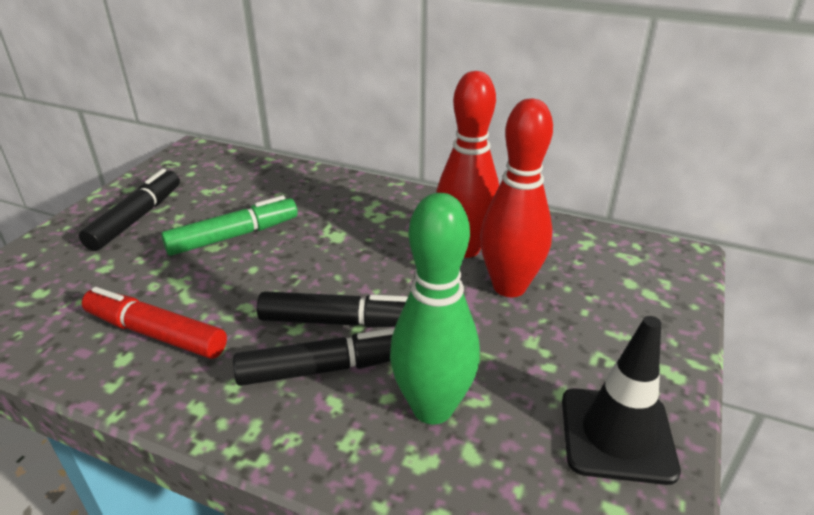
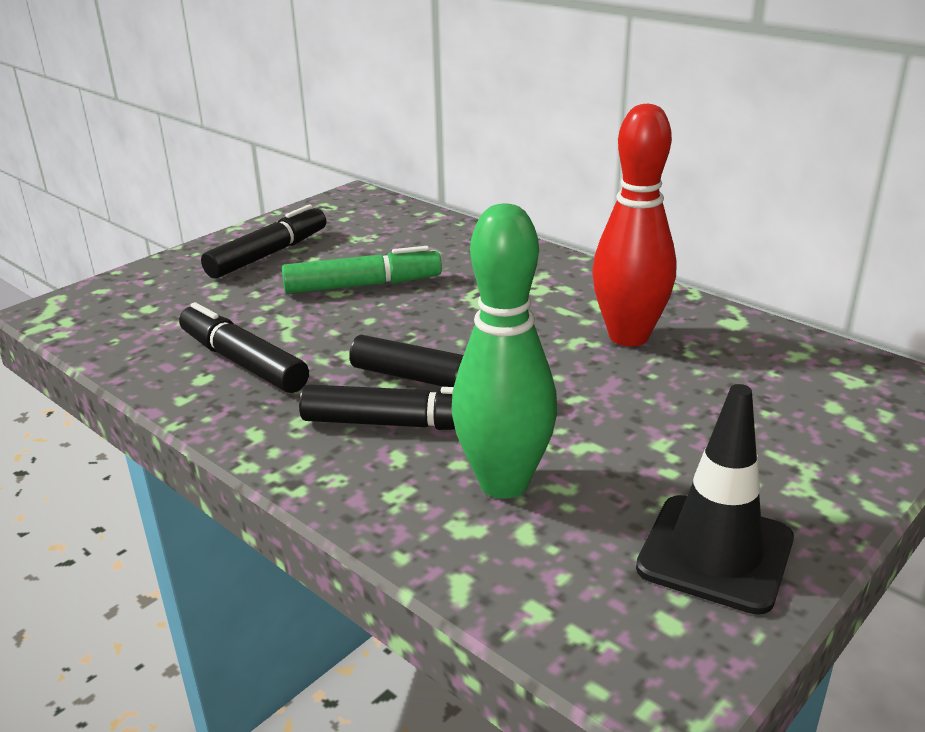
camera: 20 degrees right, 5 degrees down
red marker [82,287,227,359] -> black marker [179,302,309,393]
red bowling pin [480,99,553,297] -> none

